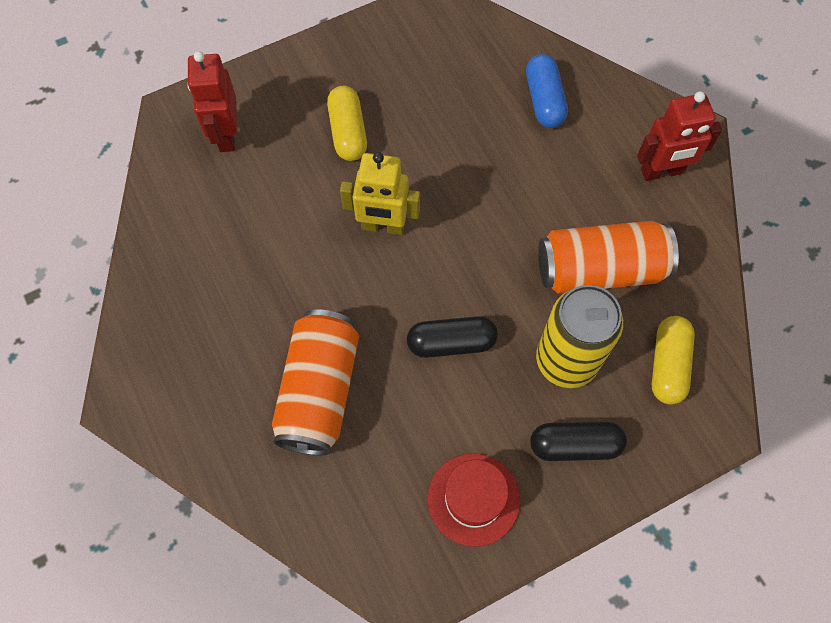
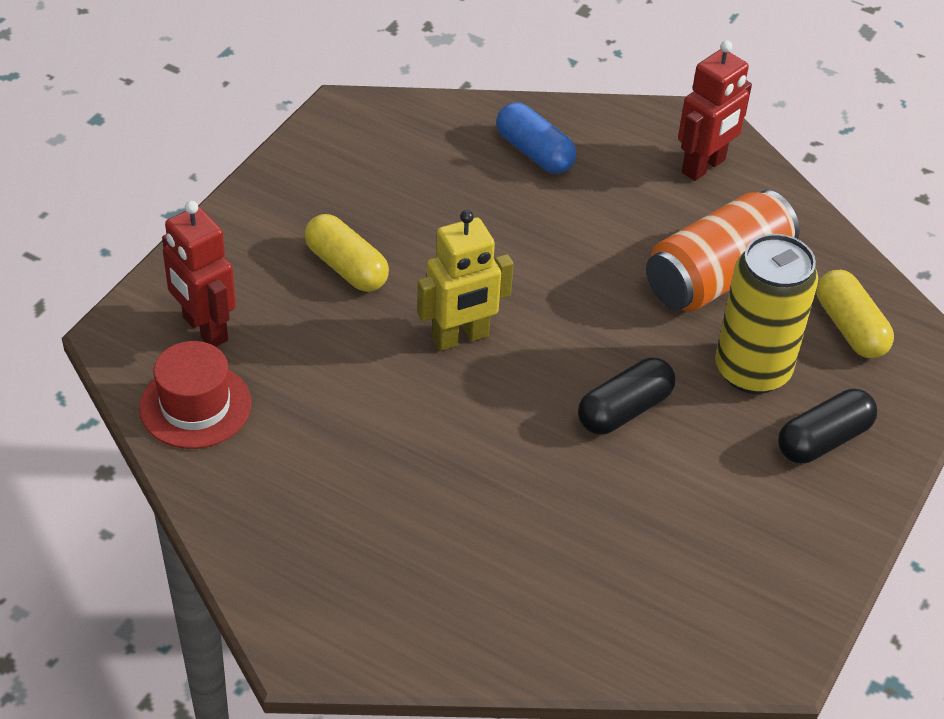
camera: 35 degrees left, 20 degrees down
orange can [272,309,359,455] -> none
red hat [428,453,520,547] -> red hat moved to [139,341,251,449]

